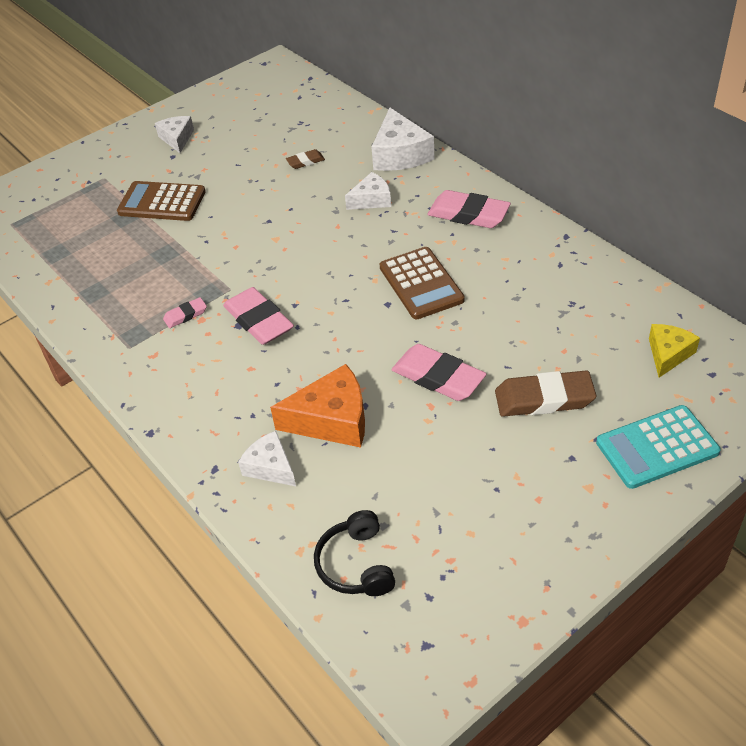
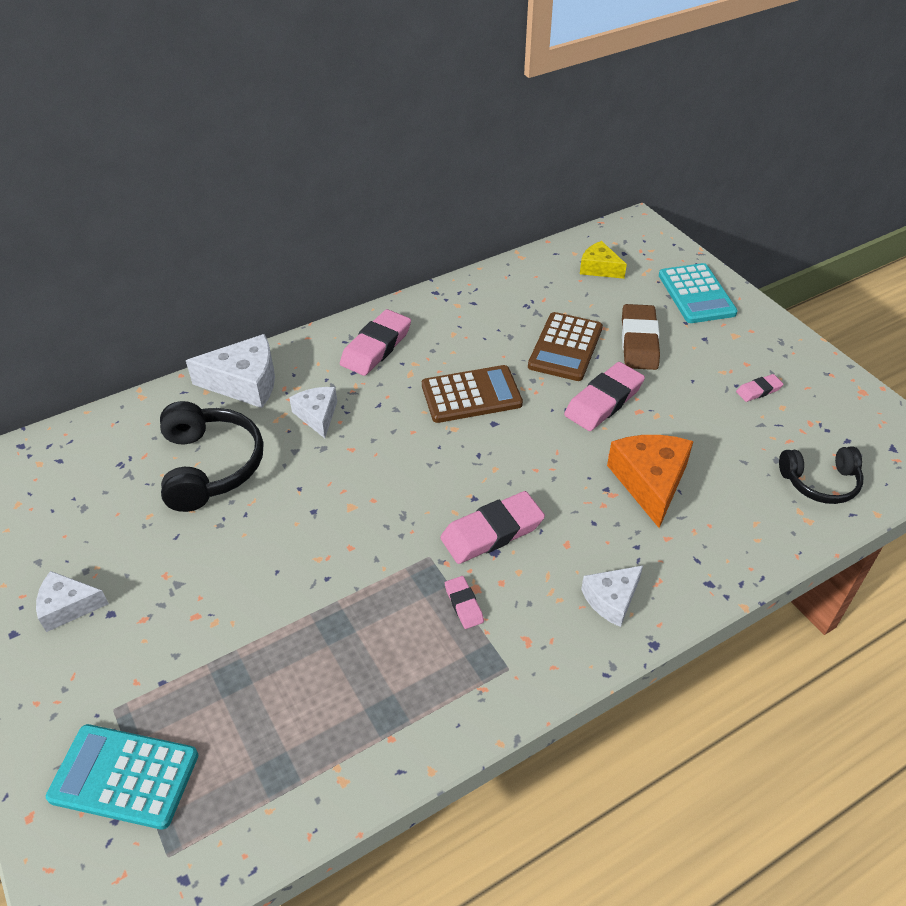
camera: 85 degrees left, 0 degrees up
brown calculator [117,181,206,221] -> brown calculator moved to [528,312,603,381]
white cheese [238,431,296,486] -> white cheese moved to [581,565,643,627]
brown eraser [286,149,325,169] -> black headphones [160,401,263,512]
none -> turquoise calculator [46,724,198,830]
none -> pink eraser [736,374,783,402]

